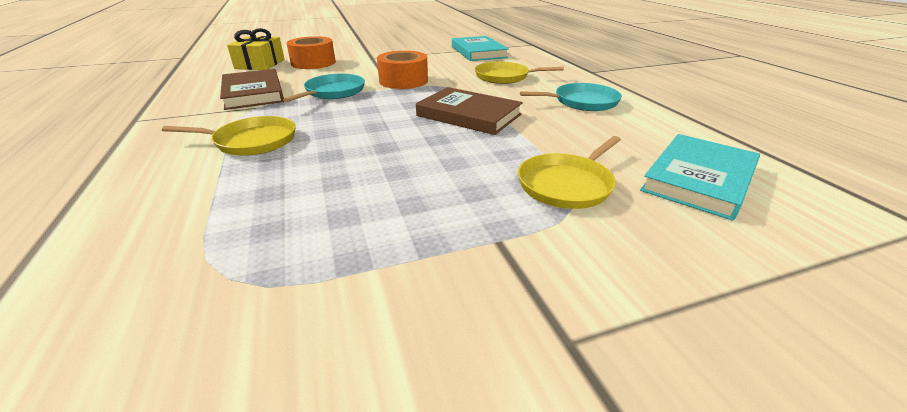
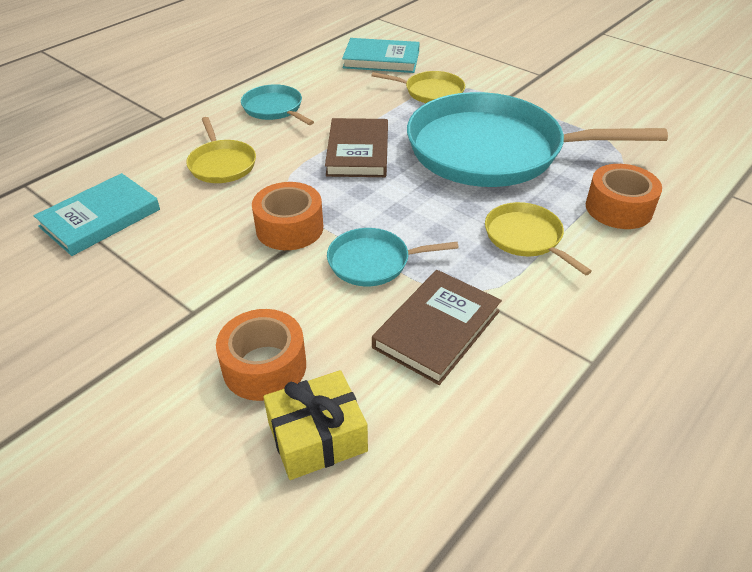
camera: 120 degrees left, 10 degrees up
none -> turquoise pan [407,92,668,187]
none -> orange tape [586,164,662,229]

